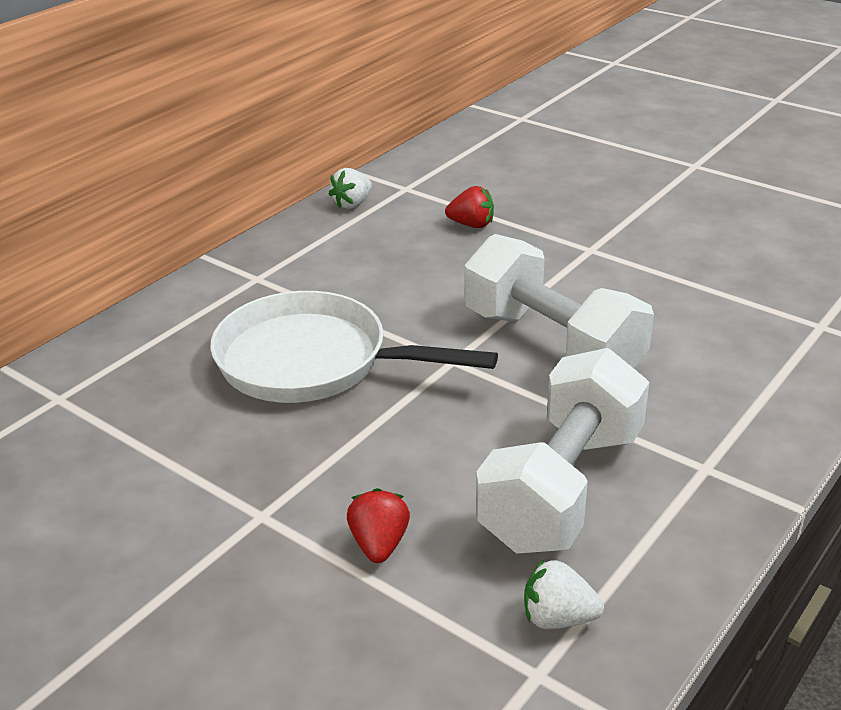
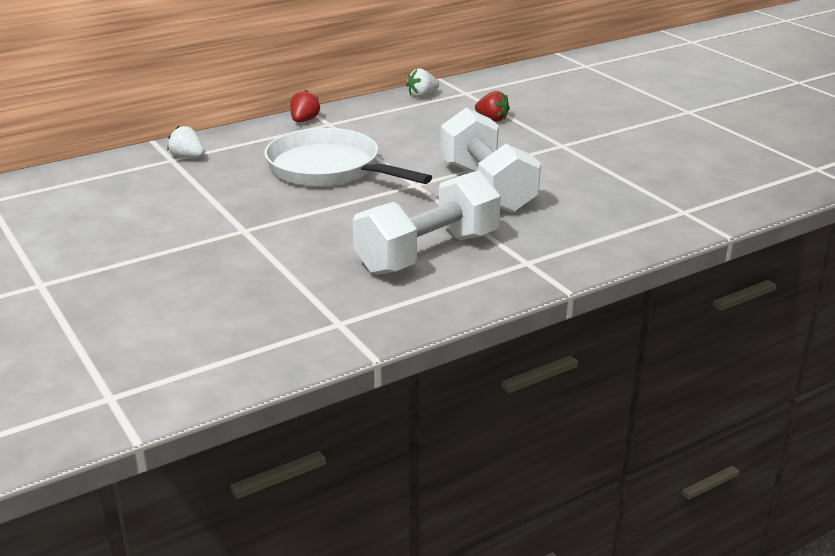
camera: 20 degrees right, 5 degrees down
red strawberry [347,488,410,563] -> red strawberry moved to [290,90,320,122]
white strawberry [524,559,604,629] -> white strawberry moved to [167,126,205,158]

